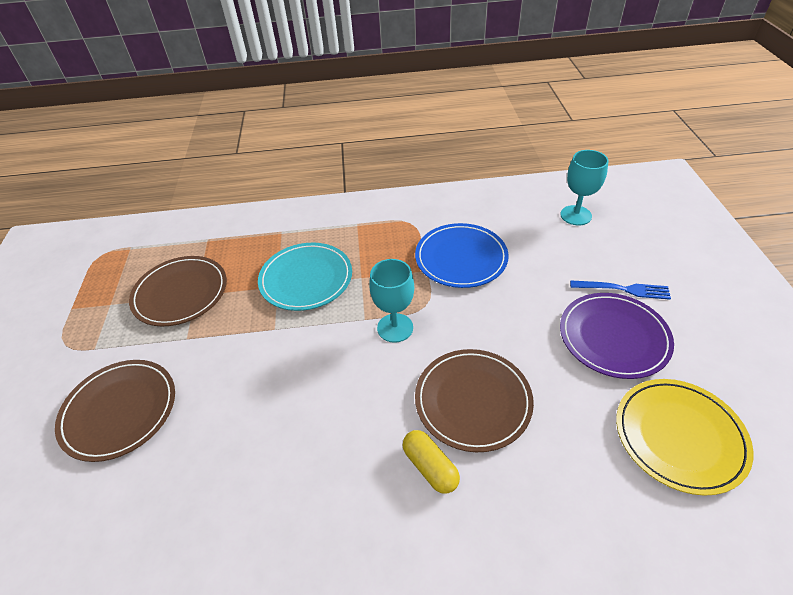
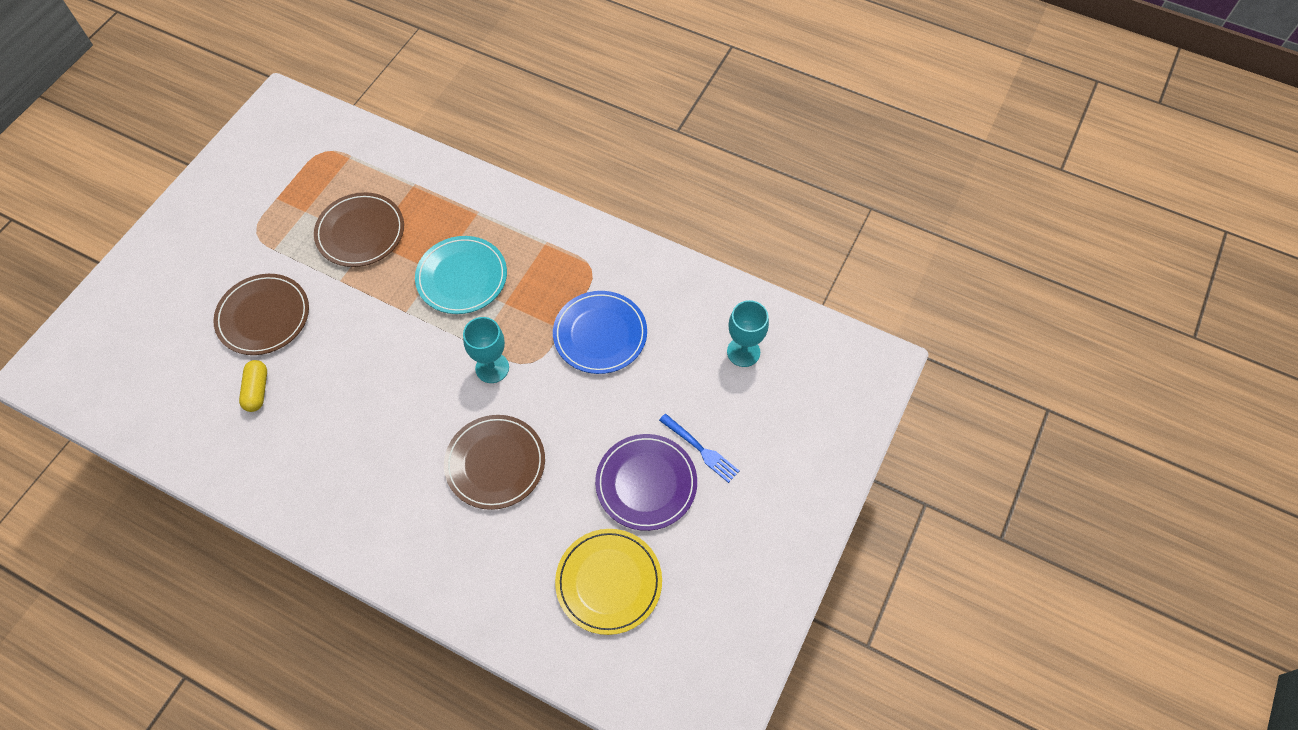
camera: 30 degrees right, 15 degrees up
yellow capsule [402,430,460,494] -> yellow capsule moved to [239,360,267,412]

